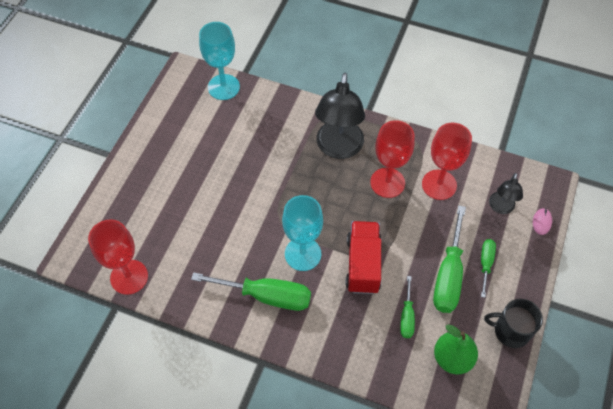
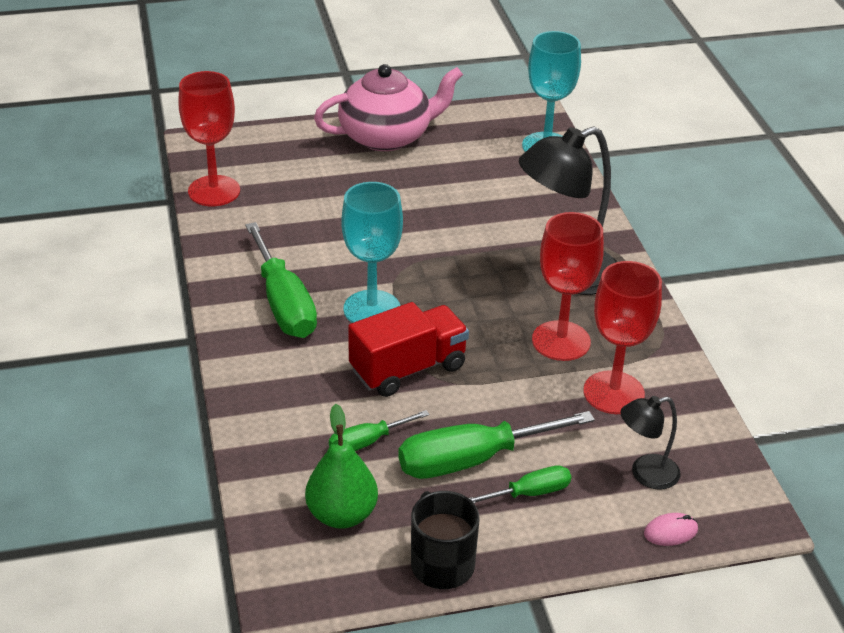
camera: 55 degrees right, 20 degrees down
none -> pink teapot [314,64,463,151]

